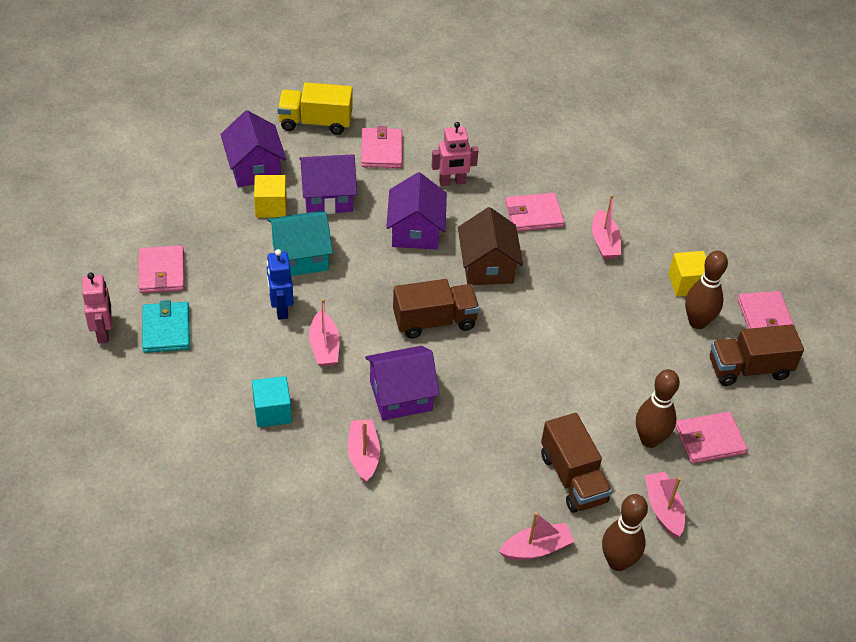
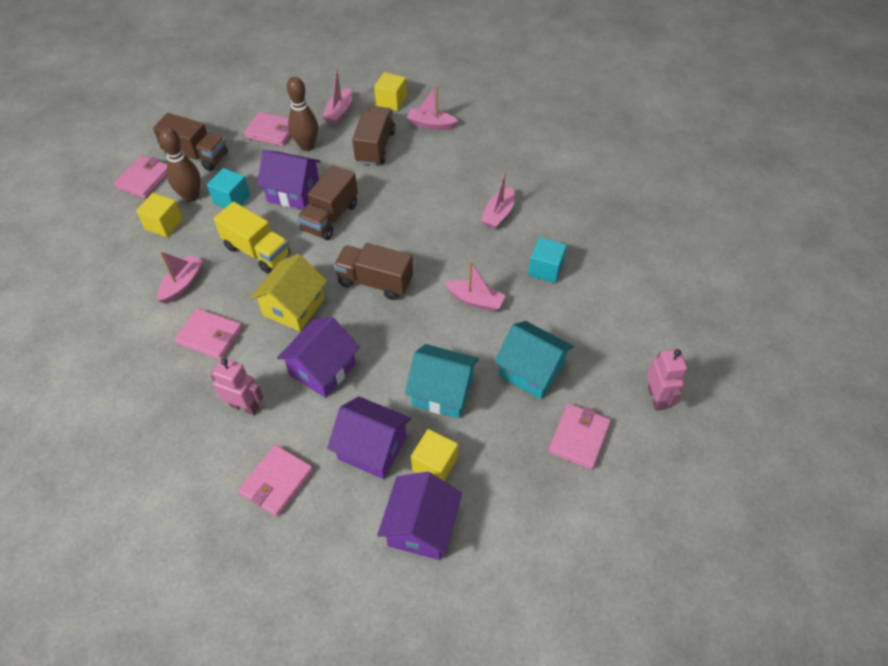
camera: 145 degrees left, 5 degrees up
pink robot [82,273,112,343] -> pink robot turned 150 degrees clockwise [647,349,687,411]
turquoise wallet [142,300,190,353] -> none
blue robot [267,249,293,320] -> none
yellow truck [277,83,352,135] -> yellow truck moved to [214,202,290,273]
pink boat [309,299,340,367] -> pink boat turned 90 degrees clockwise [445,261,506,311]
purple house [365,346,440,420] -> purple house moved to [257,150,321,210]
brown house [458,207,523,285] -> yellow house [250,254,327,332]
brown bowling pin [602,494,648,571] -> yellow cube [374,72,407,111]
none -> turquoise cube [207,168,250,208]
none -> brown truck [297,165,358,240]
none -> turquoise house [495,321,574,399]

